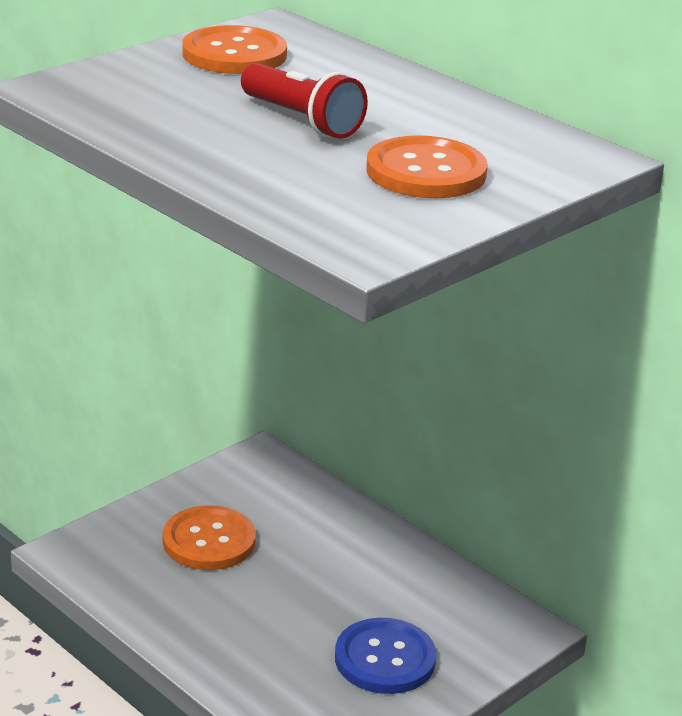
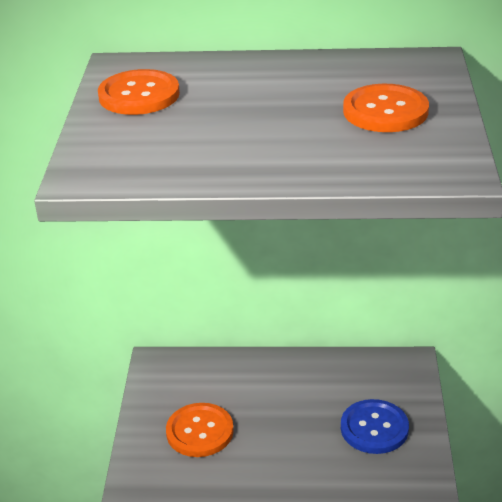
camera: 40 degrees left, 5 degrees up
red flashlight [241,63,368,139] -> none

